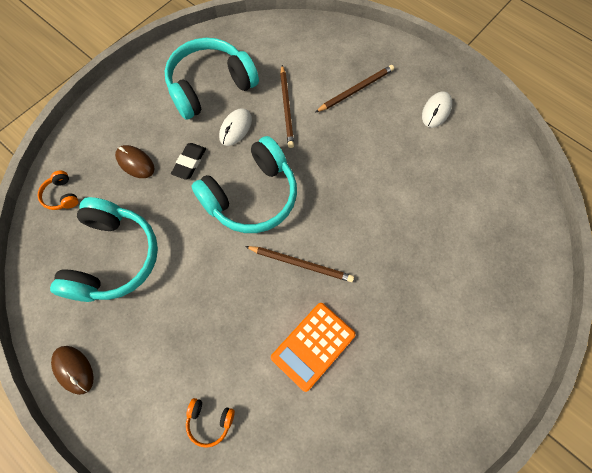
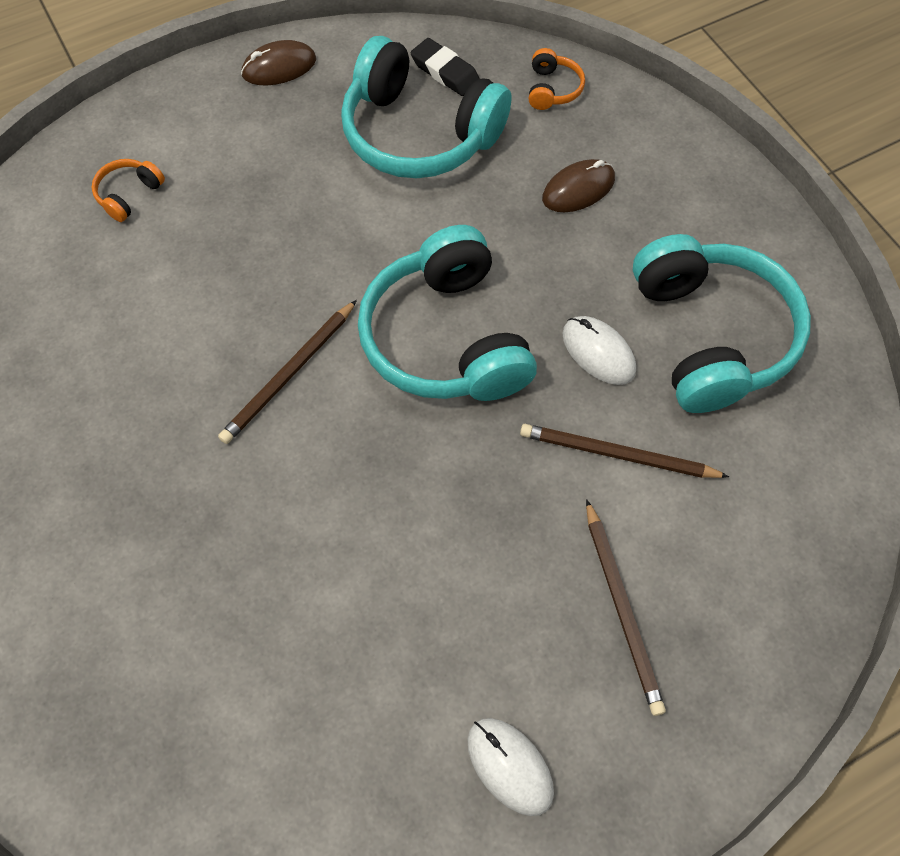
camera: 110 degrees right, 5 degrees down
orange headphones [38,171,79,210] -> orange headphones turned 105 degrees clockwise [529,48,585,110]
black eraser [171,143,206,180] -> black eraser moved to [411,38,480,96]
orange calculator [271,303,356,392] -> none

